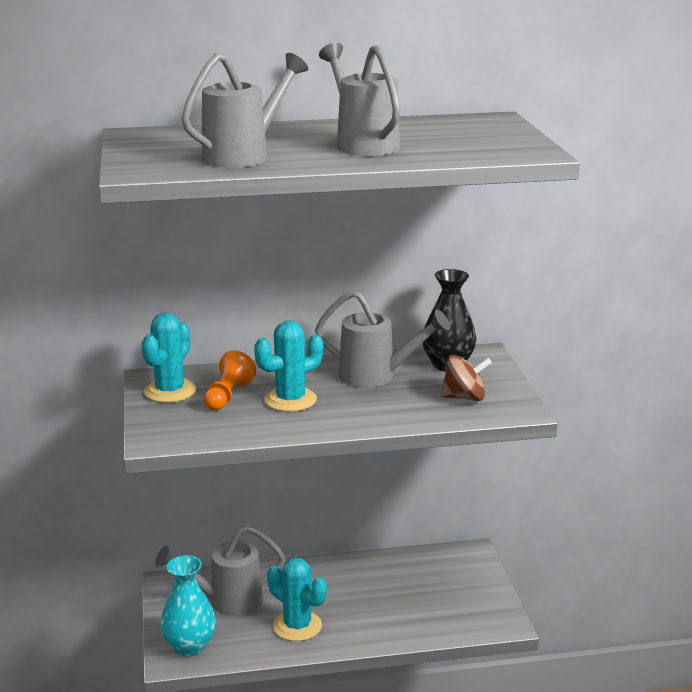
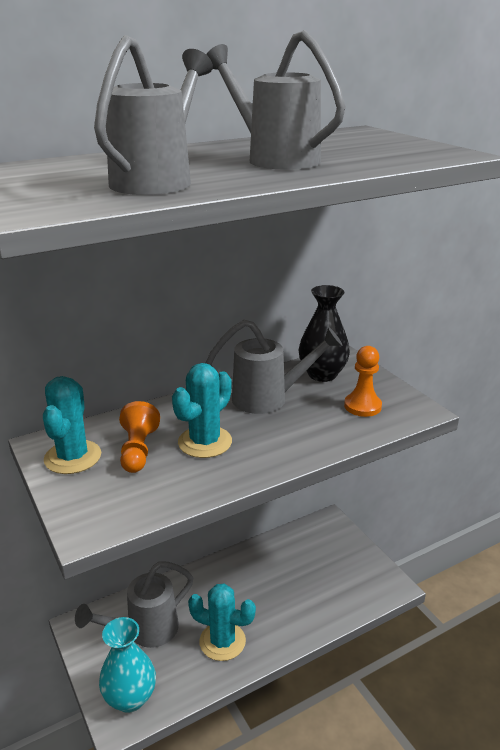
camera: 20 degrees left, 5 degrees up
brown spinning top [440,355,492,401] -> orange pawn [344,346,382,417]

